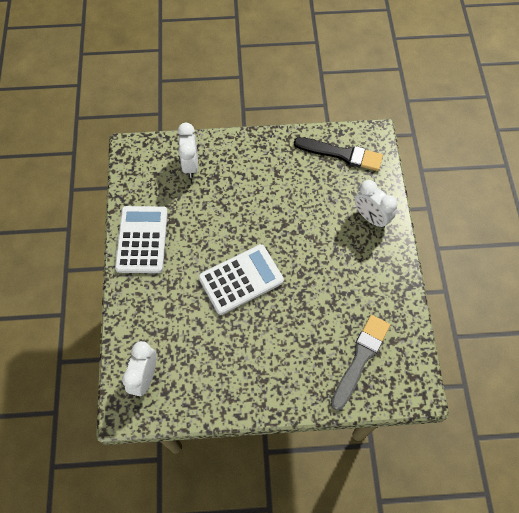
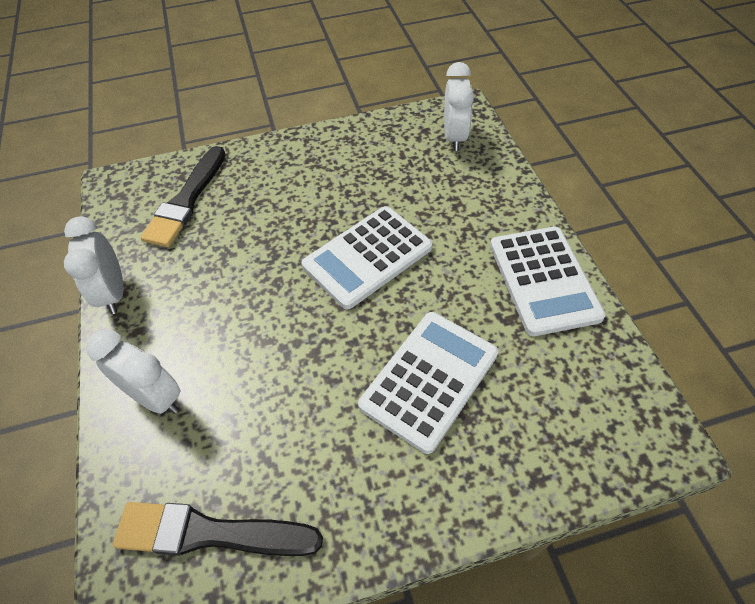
camera: 170 degrees right, 10 degrees down
white clock [178,123,198,178] -> white clock moved to [64,216,123,314]
grey brush [331,315,390,410] -> black brush [140,146,226,247]
none -> white calculator [358,312,498,454]

